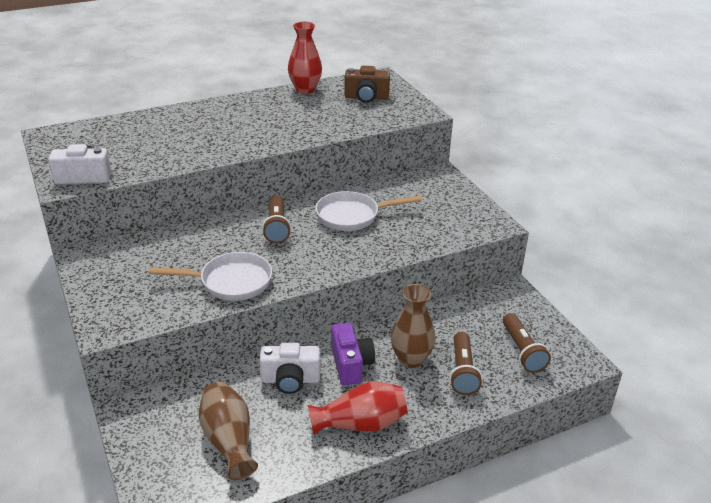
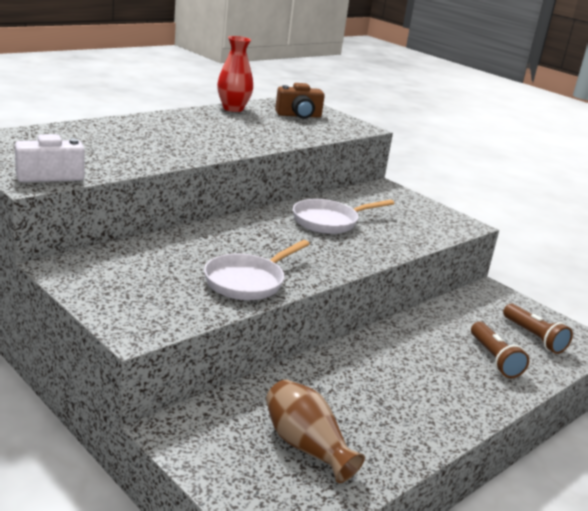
camera: 20 degrees left, 10 degrees down
white pan [149,252,272,301] -> white pan turned 150 degrees clockwise [204,240,310,300]
white camera [260,343,320,394] -> none
brown flashlight [262,195,291,243] -> none
red vase [308,382,408,435] -> none
purple camera [331,323,375,385] -> none
brown vase [391,284,436,368] -> none

